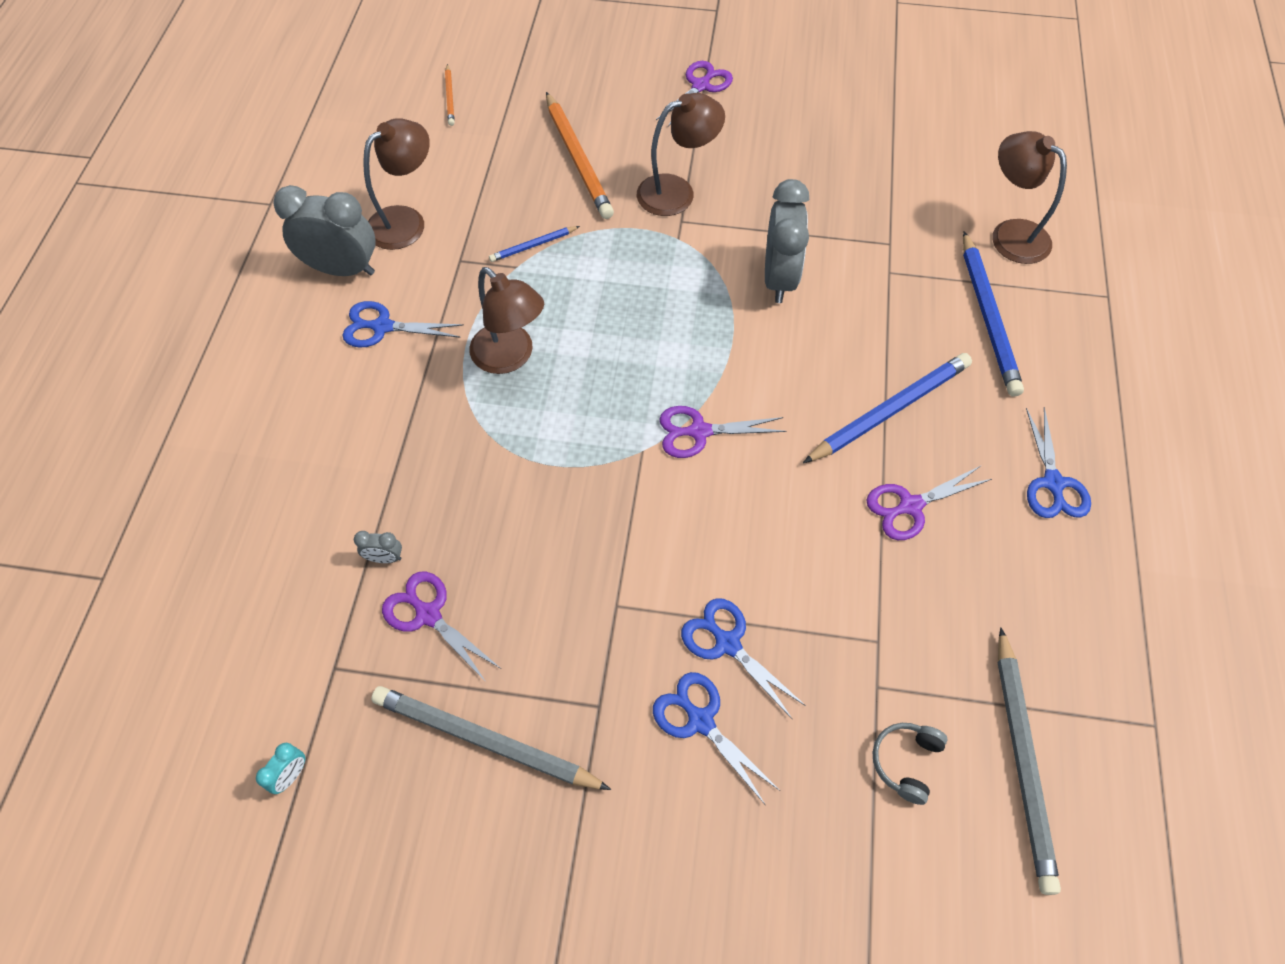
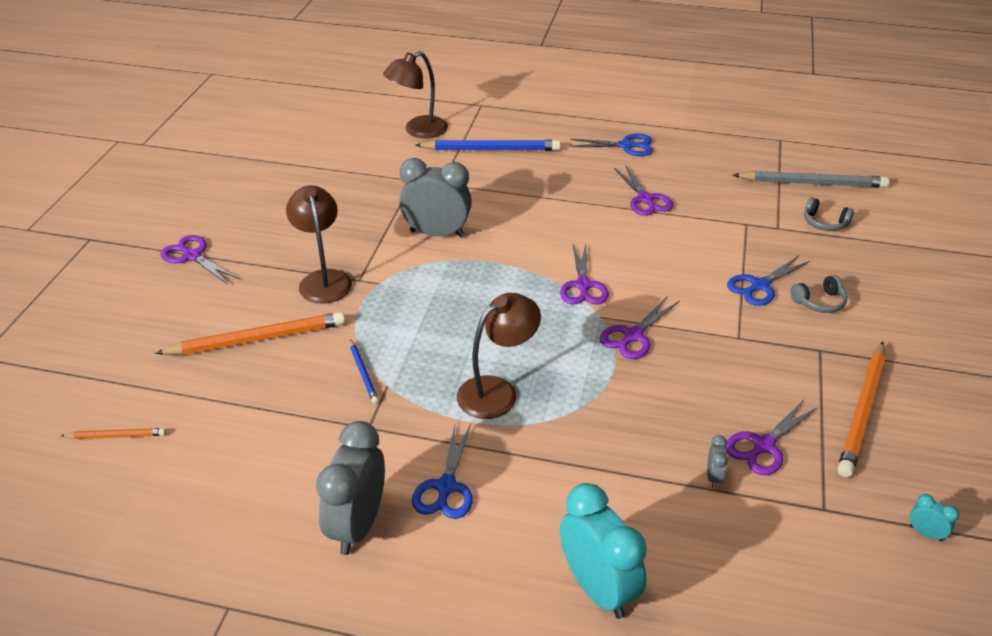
camera: 85 degrees left, 20 degrees down
brown lamp [363,119,430,250] -> none
grey pencil [371,686,611,790] -> orange pencil [838,342,885,477]
blue scissors [653,672,780,804] -> grey headphones [790,275,847,313]
blue pencil [803,353,972,463] -> none
none -> turquoise clock [560,483,647,619]
none -> purple scissors [600,297,680,359]

